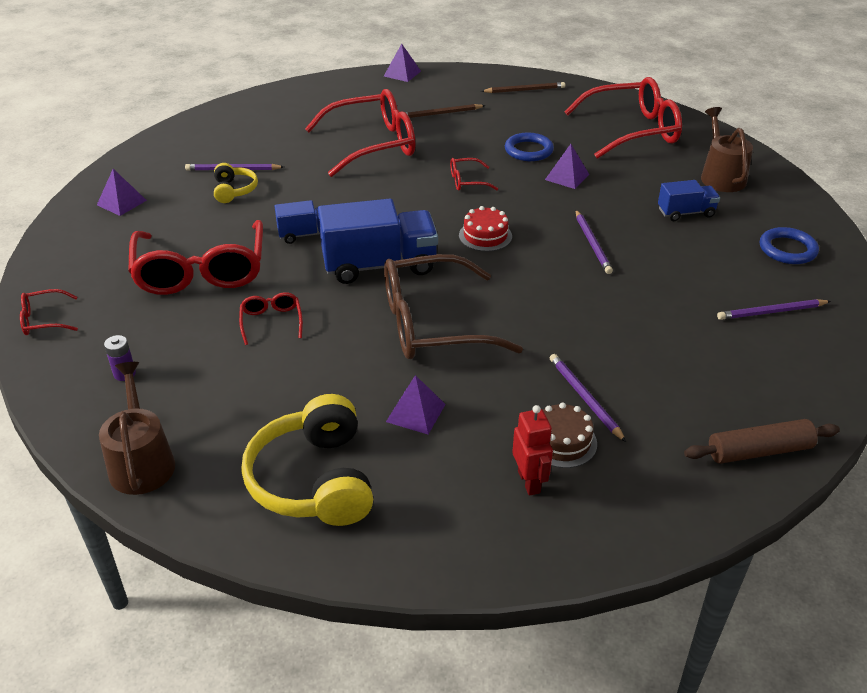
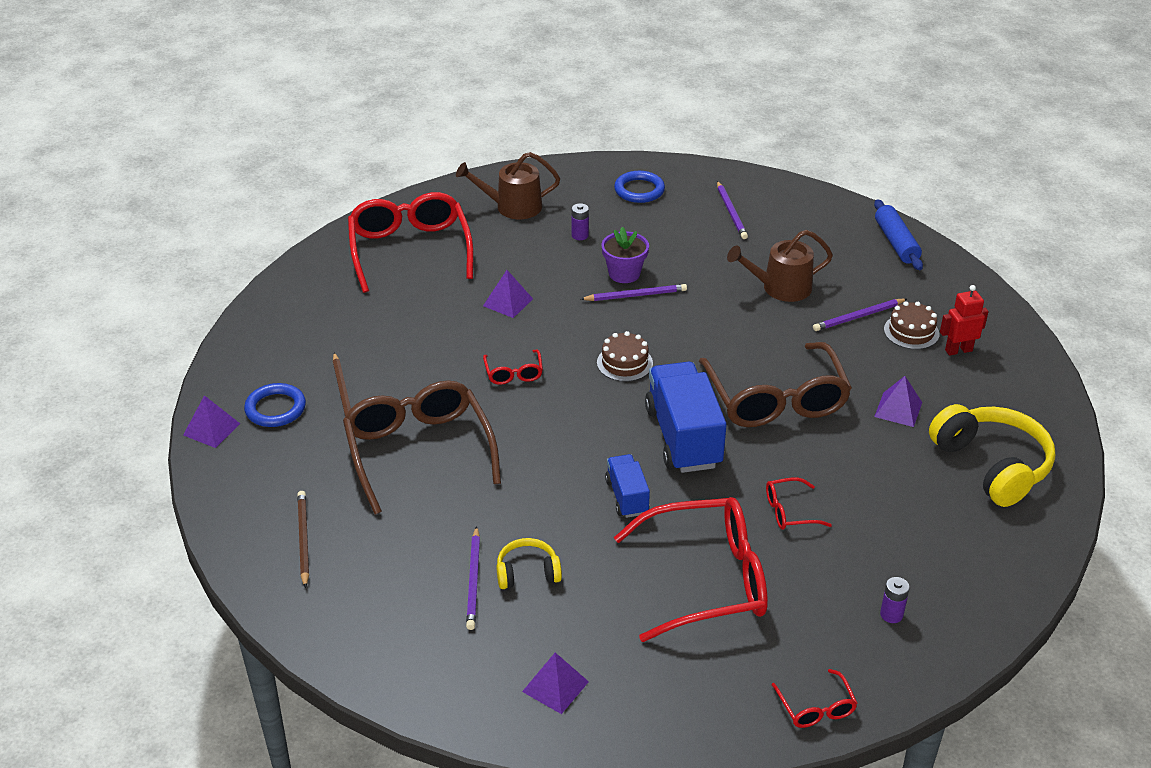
camera: 90 degrees left, 0 degrees up
brown watering can [99,362,175,495] -> brown watering can moved to [727,230,833,302]
yellow headphones [241,394,373,526] -> yellow headphones turned 105 degrees counterclockwise [929,404,1055,507]
red glasses [305,89,416,177] -> brown glasses [343,381,501,514]
red cake [459,206,512,252] -> brown cake [597,331,653,382]
brown pencil [481,82,565,93] -> brown pencil moved to [297,491,309,588]
blue ring [505,133,554,161] -> blue ring moved to [244,383,306,427]
blue truck [658,180,720,221] -> purple battery [571,203,589,240]
brown rolling pin [684,419,840,464] -> blue rolling pin [874,199,923,270]
none -> purple flower pot [601,227,649,283]

